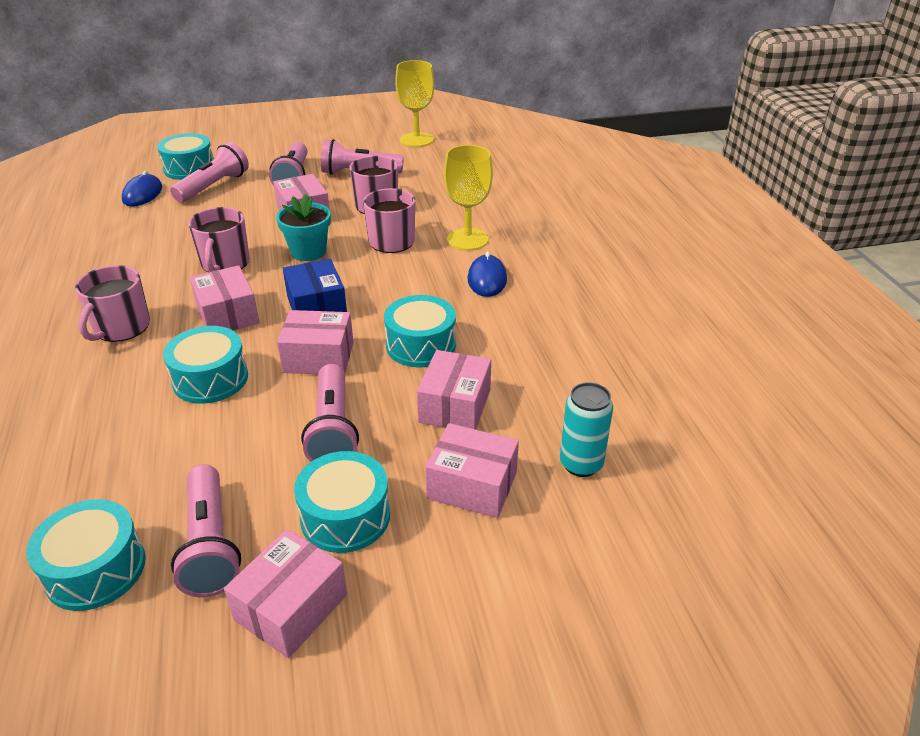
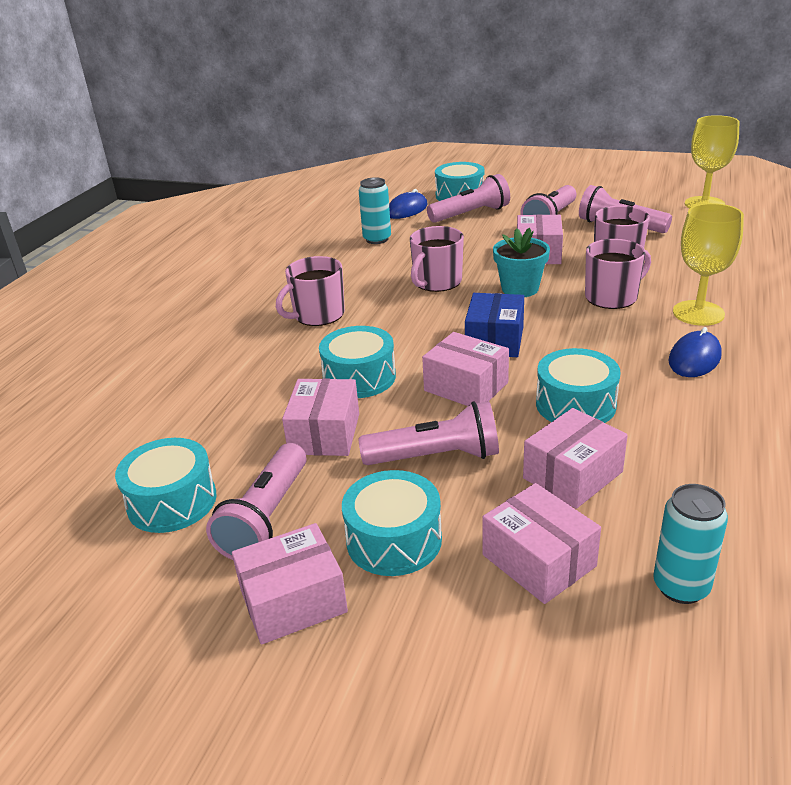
camera: 35 degrees right, 5 degrees down
pink box [190,265,260,331] -> pink box moved to [282,379,359,456]
pink flashlight [301,364,359,462] -> pink flashlight turned 120 degrees counterclockwise [359,401,499,465]
none -> turquoise can [359,177,391,244]

